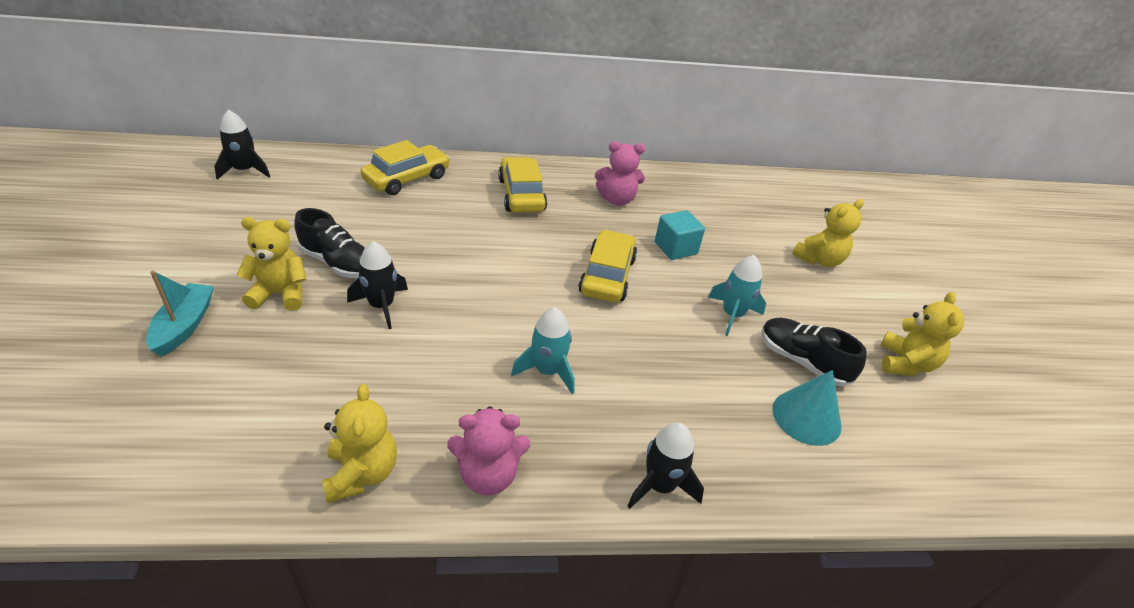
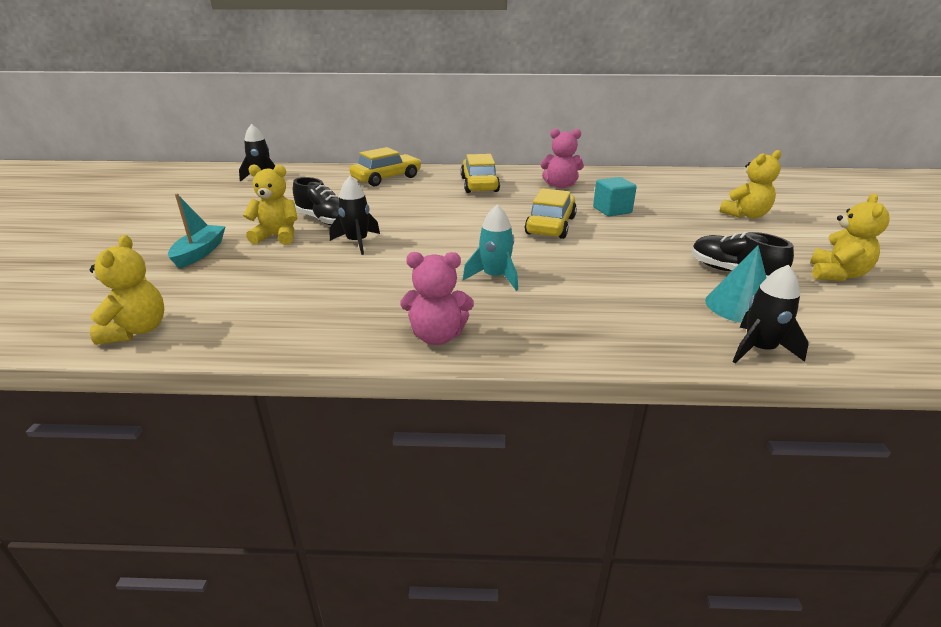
camera: 10 degrees right, 10 degrees down
yellow teddy bear [323,384,397,503] -> yellow teddy bear moved to [90,235,164,345]
black rocket [627,423,704,509] -> black rocket moved to [733,265,809,364]
turquoise rocket [708,255,766,336] -> none

